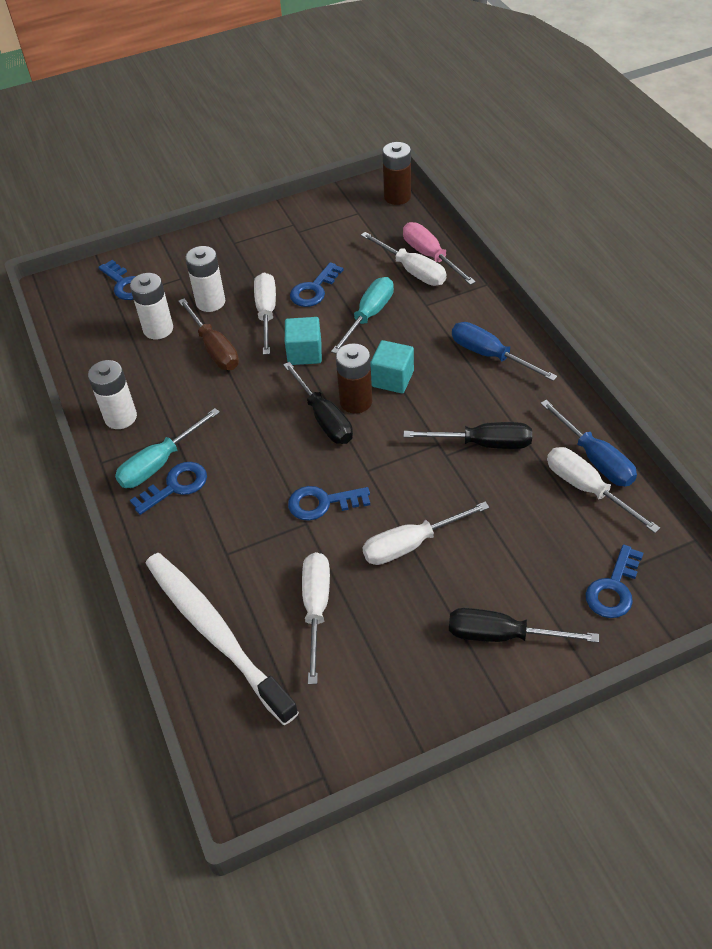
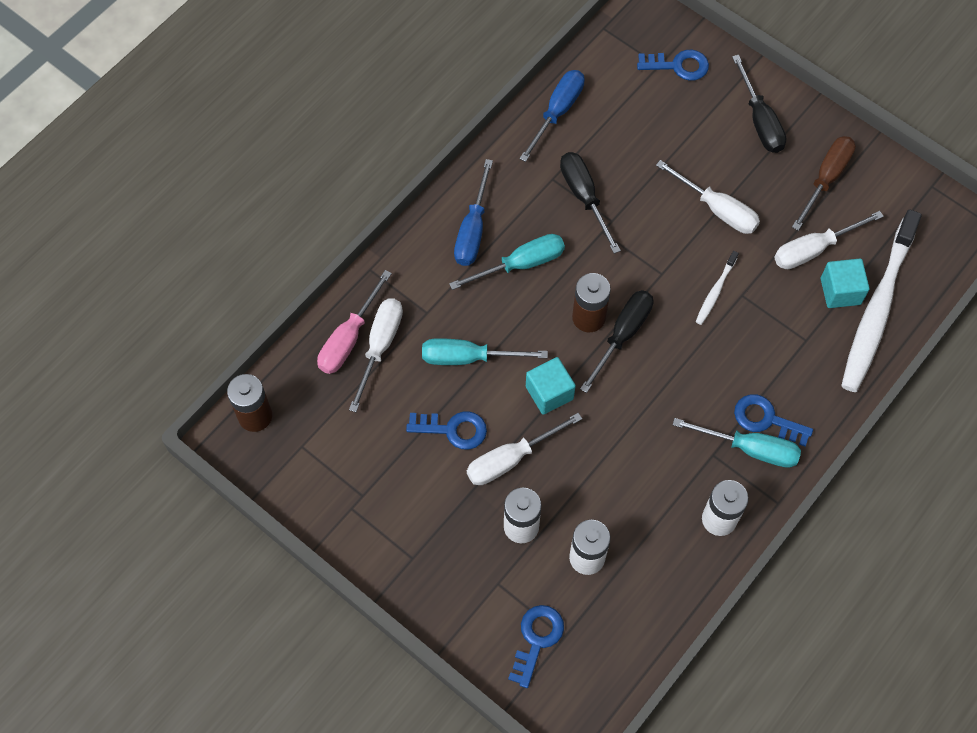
camera: 120 degrees left, 15 degrees up
brown screwdriver [178,298,239,370] -> brown screwdriver moved to [792,136,856,231]
blue key [288,486,370,521] -> white toothbrush [696,251,739,325]
turquoise cube [370,340,414,393] -> turquoise cube moved to [821,258,870,308]
white screwdriver [547,447,660,533] -> none
none -> turquoise screwdriver [449,234,565,290]

